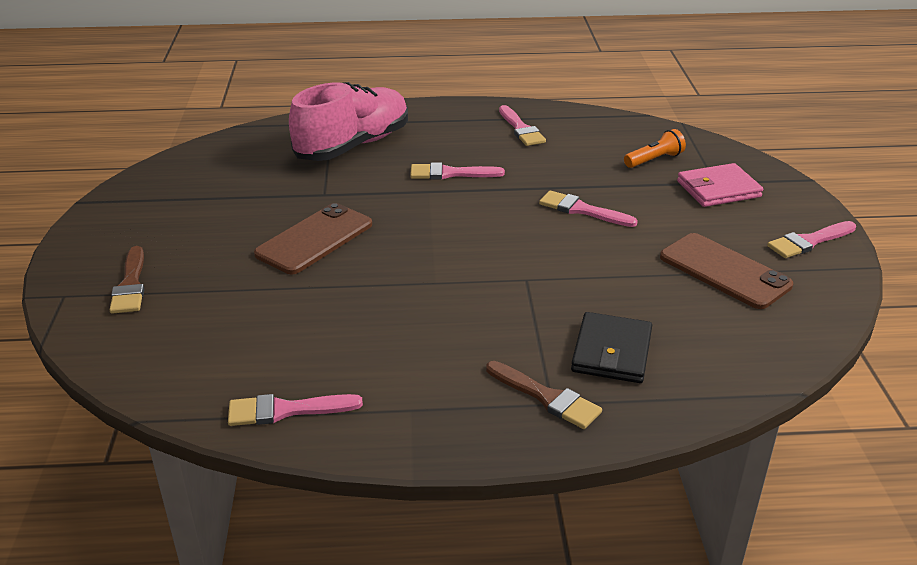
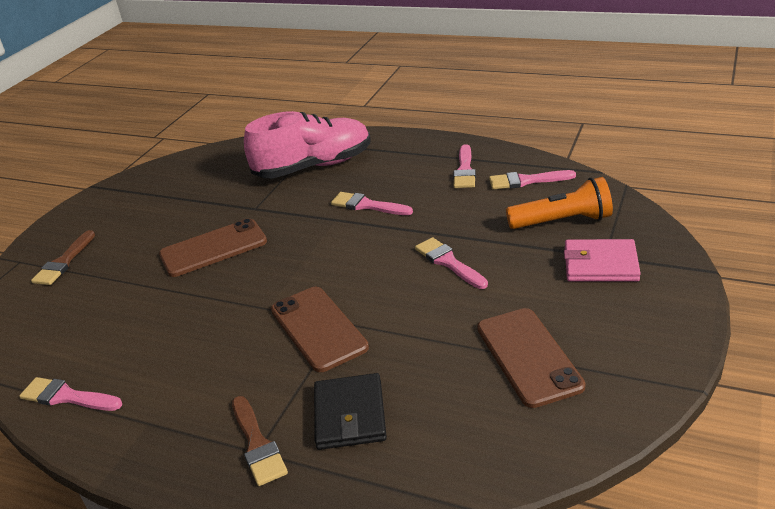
camera: 30 degrees right, 0 degrees up
black wallet [571,312,652,383] -> black wallet turned 45 degrees counterclockwise [314,373,387,450]
orange flashlight [624,129,686,168] -> orange flashlight [506,177,613,229], size x1.56
pink brush [767,221,856,258] -> pink brush moved to [489,170,576,190]
none -> brown phone [271,287,369,372]

